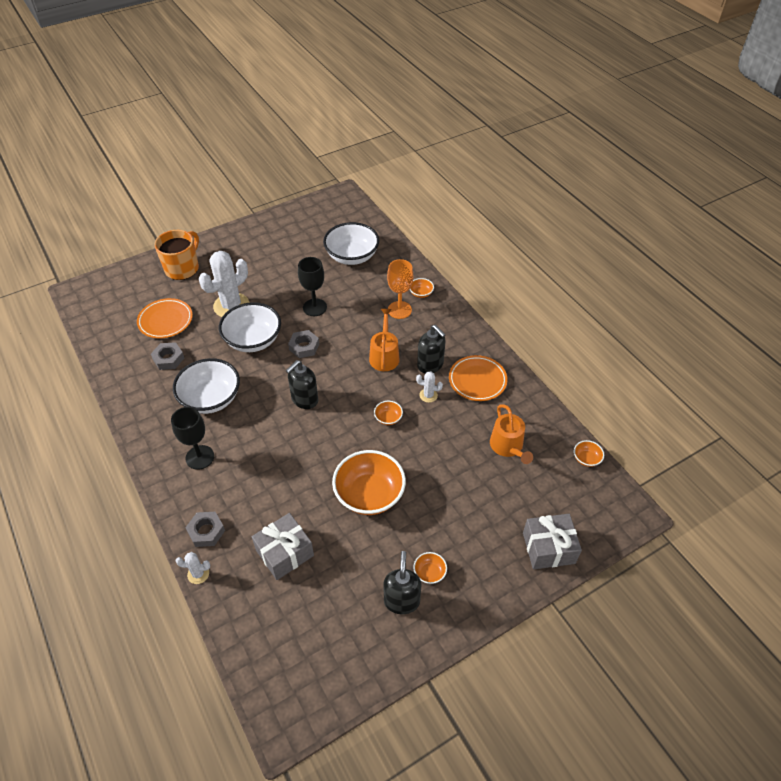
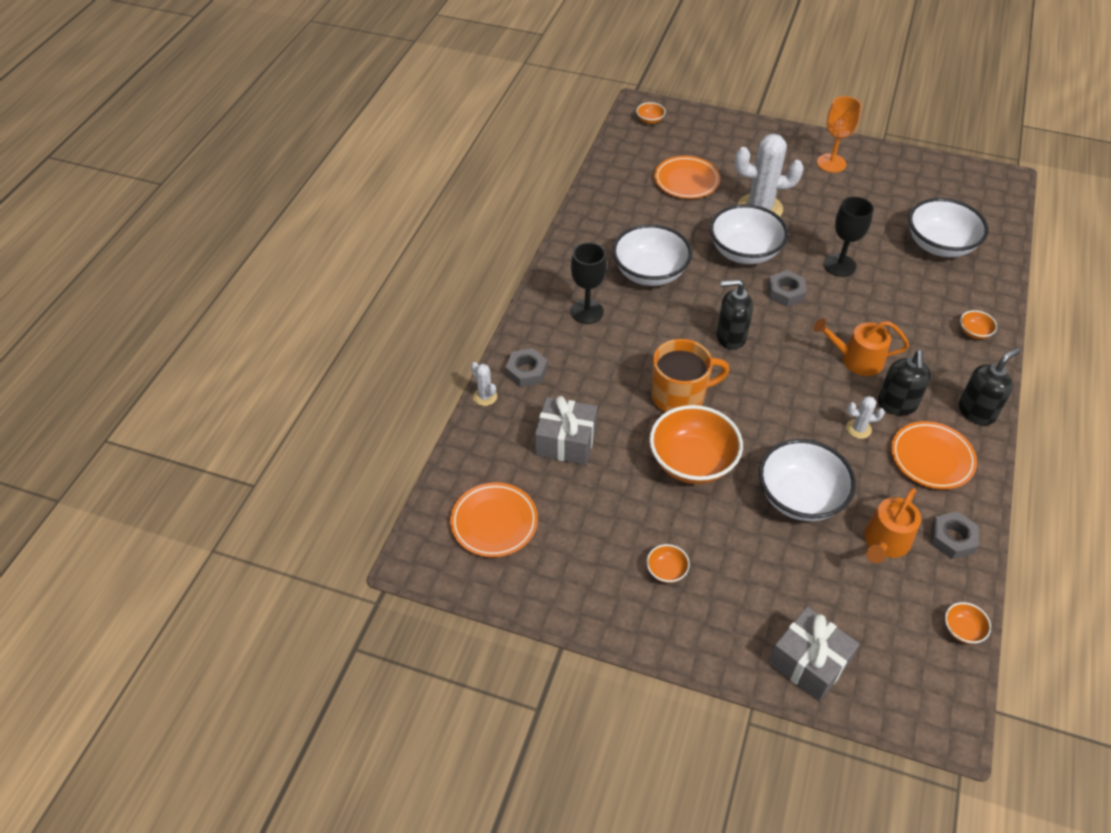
camera: 50 degrees right, 0 degrees up
grey nut [151,342,184,370] -> grey nut moved to [931,511,979,559]
orange mug [154,230,199,280] -> orange mug moved to [652,339,730,412]
orange watering can [369,309,400,371] -> orange watering can turned 135 degrees counterclockwise [813,318,909,376]
orange bowl [374,401,403,425] -> orange bowl moved to [636,102,666,124]
black soap dispenser [383,551,422,615] -> black soap dispenser moved to [959,348,1021,425]
orange goblet [387,259,413,319] -> orange goblet moved to [817,96,861,173]
white cactus [416,371,443,403] -> white cactus turned 60 degrees counterclockwise [846,396,885,439]
none -> orange plate [450,482,538,557]
none -> white bowl [759,439,856,521]

